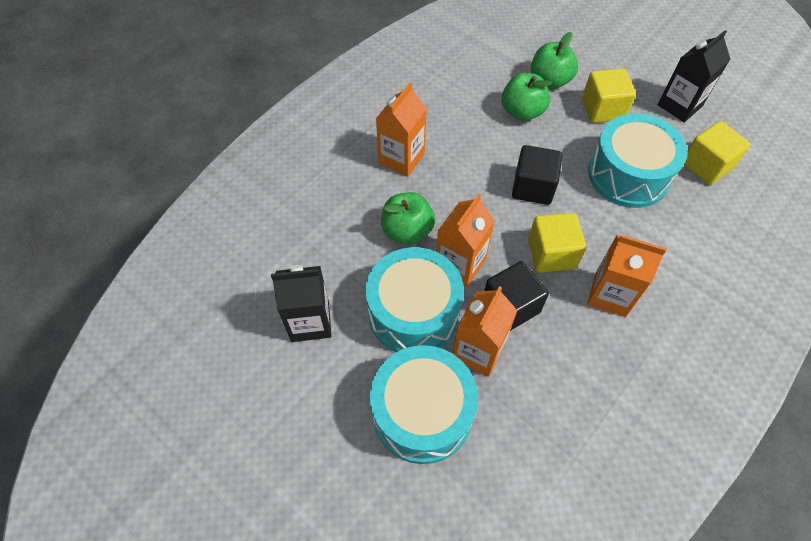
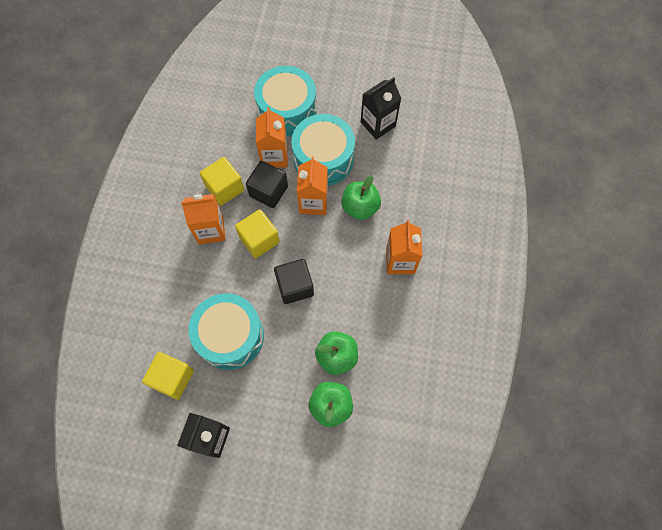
camera: 150 degrees right, 10 degrees up
yellow cube [582,68,636,123] -> yellow cube moved to [200,157,244,206]

